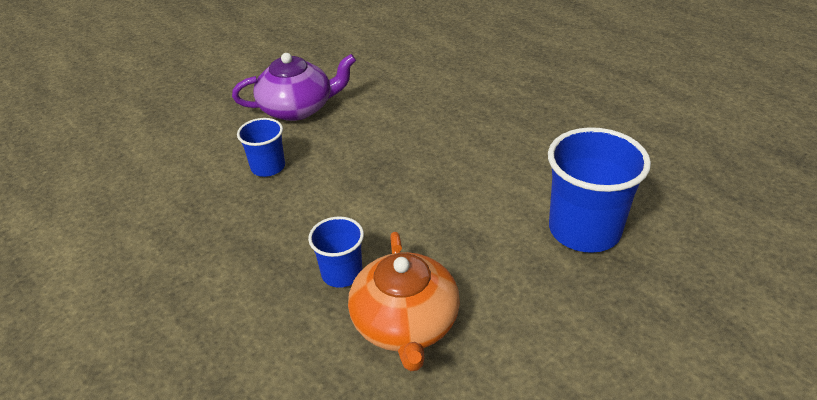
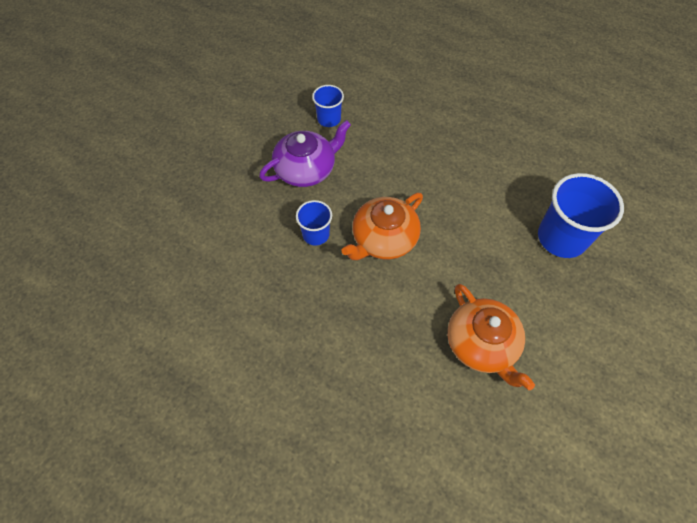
camera: 20 degrees left, 20 degrees up
blue cup [308,216,364,288] -> blue cup moved to [312,85,344,127]
none -> orange teapot [342,193,423,260]

